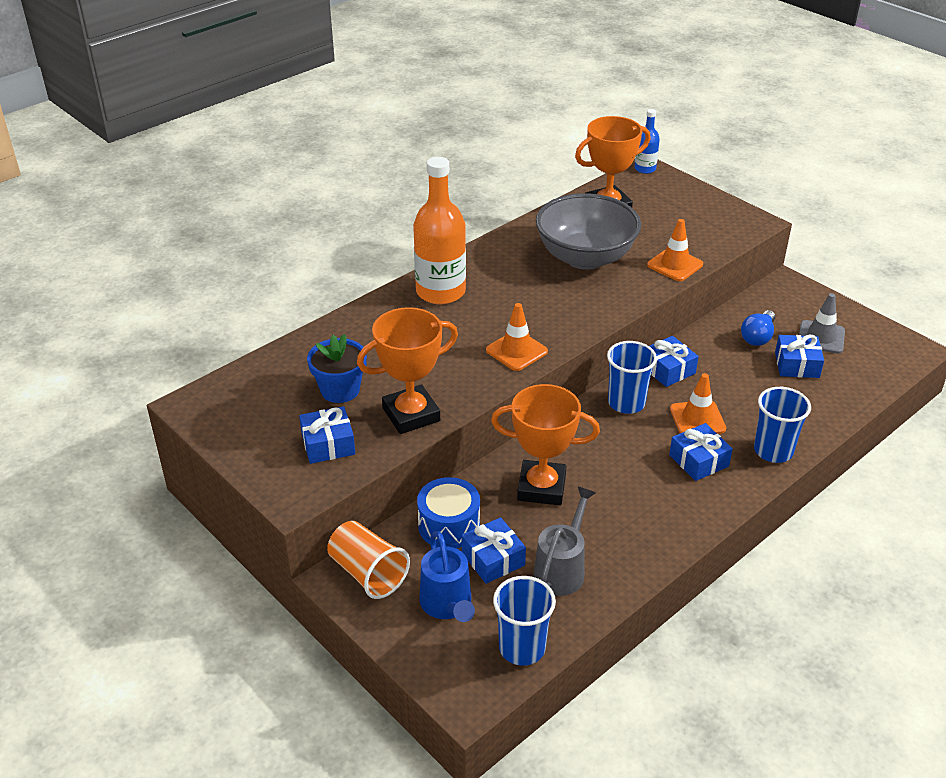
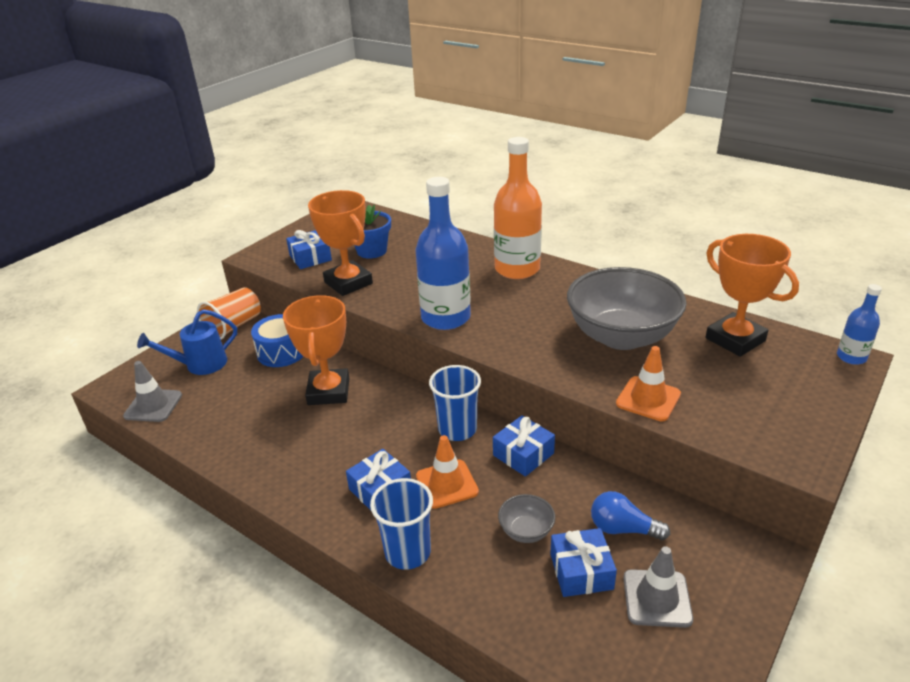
camera: 80 degrees right, 5 degrees down
blue gift [462,517,526,584] -> none
orange traffic cone [486,303,548,371] -> blue bottle [415,177,471,330]
blue cup [493,576,556,666] -> grey traffic cone [123,361,182,422]
grey watering can [533,487,596,596] -> none
none -> grey bowl [498,494,555,543]

